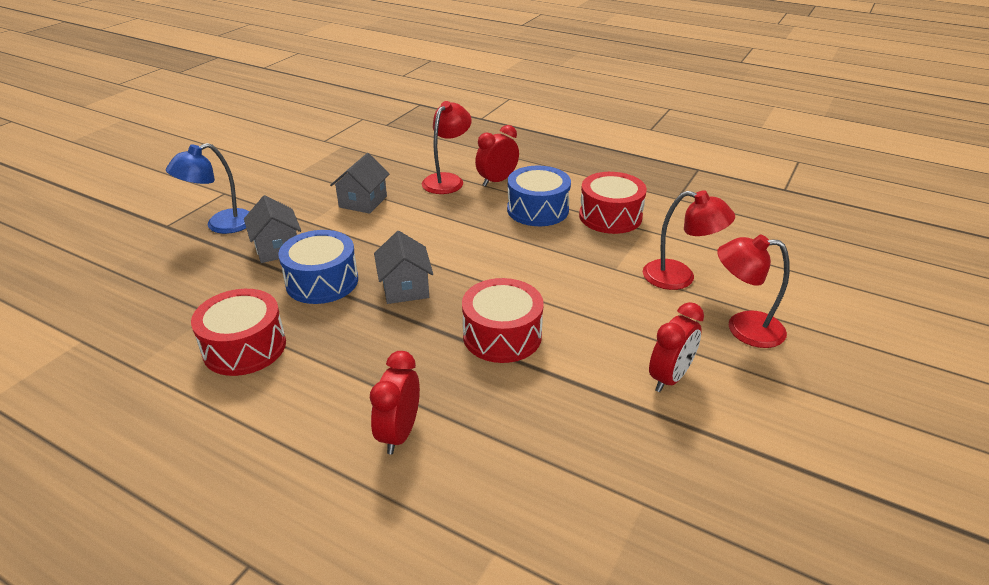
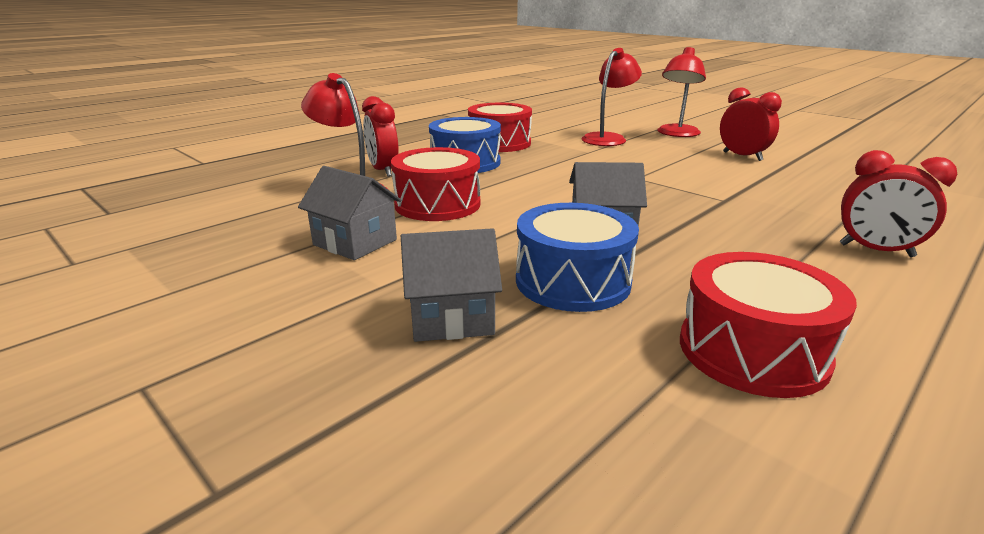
camera: 75 degrees left, 10 degrees down
blue lamp [166,143,250,234] -> none
red drum [462,278,544,363] -> red drum moved to [391,147,480,221]

